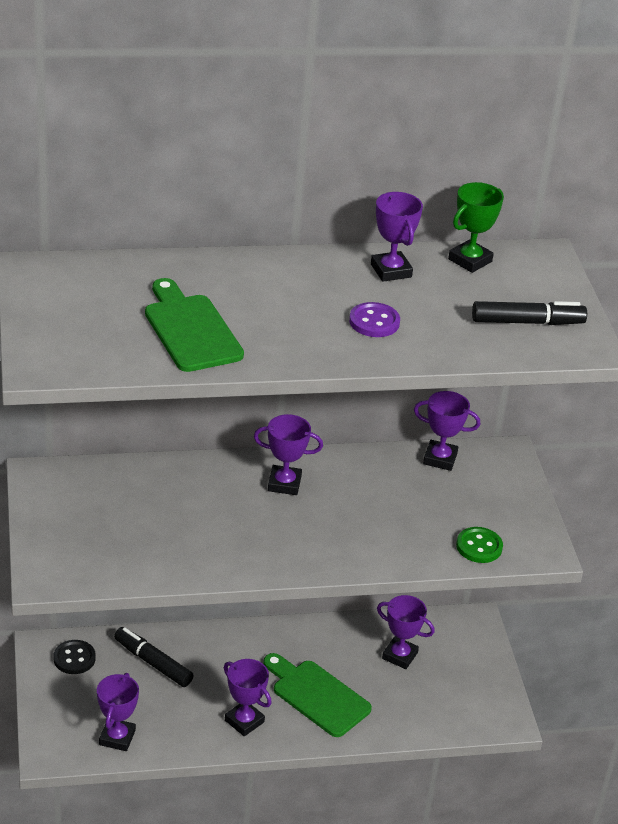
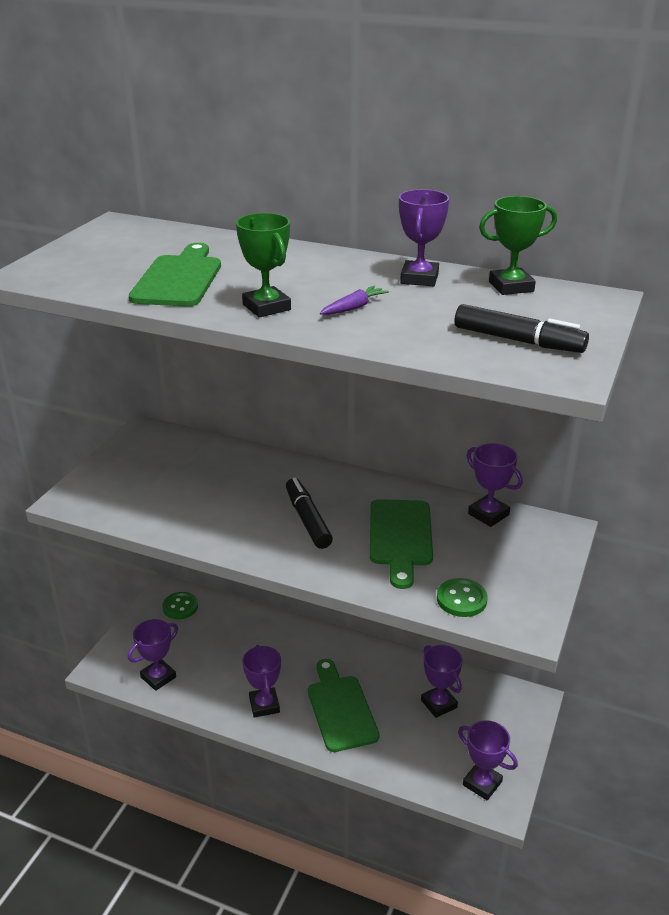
camera: 35 degrees right, 5 degrees down
black button [53,640,96,674] -> green button [162,592,198,619]
black marker [114,627,194,687] -> black marker moved to [286,478,333,549]
purple trophy [254,414,323,495] -> purple trophy moved to [458,720,518,800]
purple button [349,302,400,337] -> purple carrot [320,285,389,315]
none -> green trophy [236,213,291,318]
none -> green cutting board [370,499,433,589]

